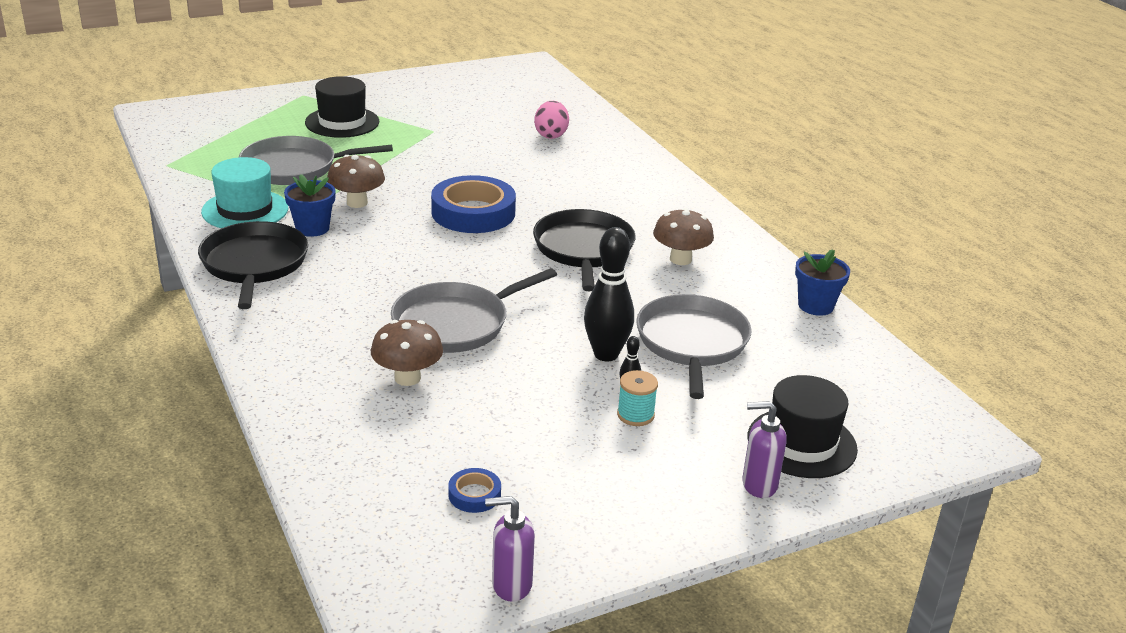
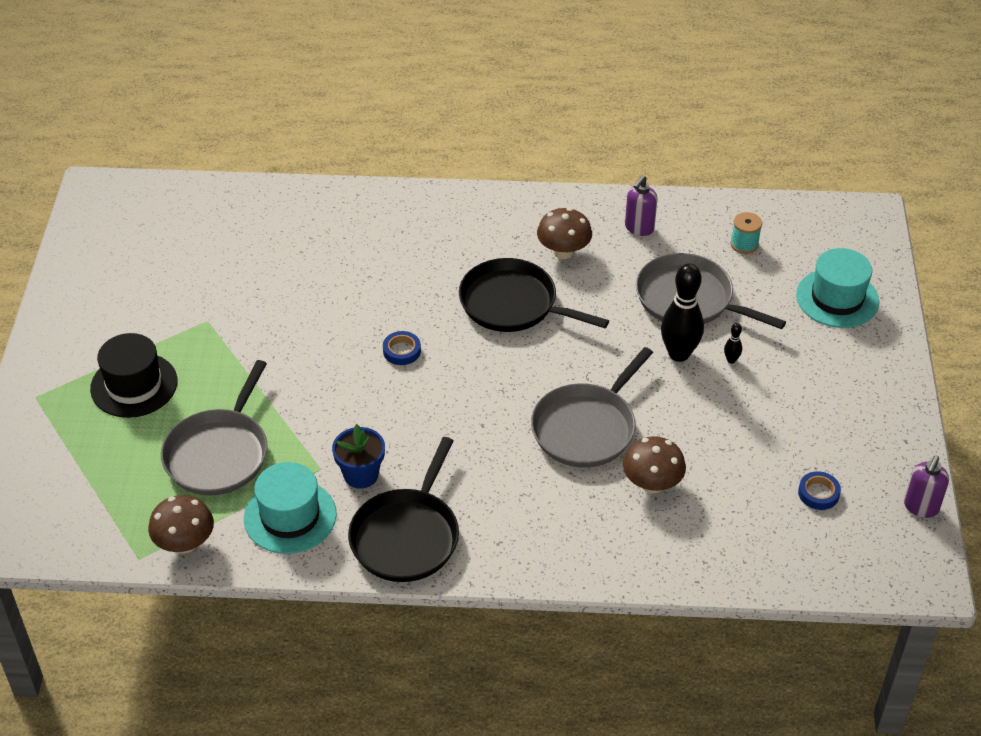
camera: 60 degrees left, 15 degrees up
black pan [198,221,308,309] -> black pan turned 90 degrees counterclockwise [348,437,459,582]
brown mushroom [327,155,385,208] -> brown mushroom moved to [148,495,214,554]
grey pan [391,268,557,353] -> grey pan turned 45 degrees clockwise [531,347,653,468]
blue tape [431,175,516,233] -> blue tape [383,331,421,365], size x0.45
pink egg [534,101,569,139] -> none
turquoise spool [617,370,658,426] -> turquoise spool moved to [731,212,762,254]
purple soap dispenser [742,401,787,498] -> purple soap dispenser moved to [625,175,657,236]
black hat [748,375,858,478] -> turquoise hat [796,248,879,328]
blue flower pot [795,249,850,316] -> none

